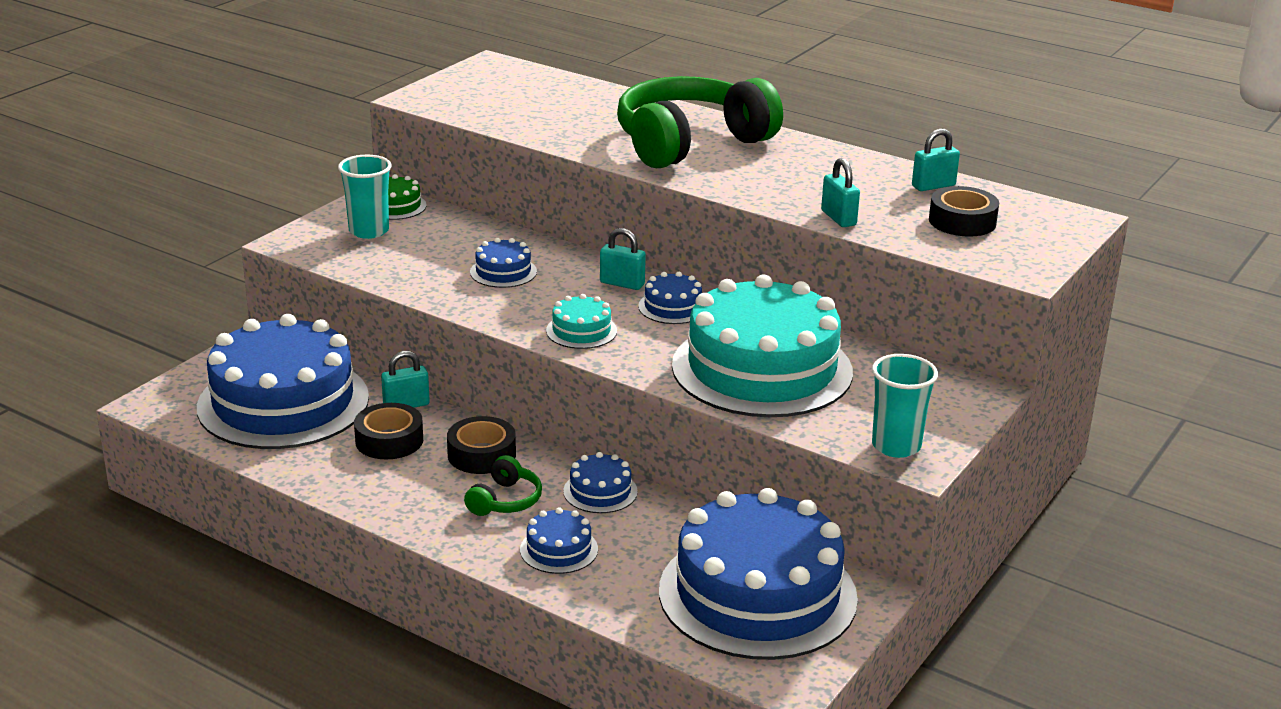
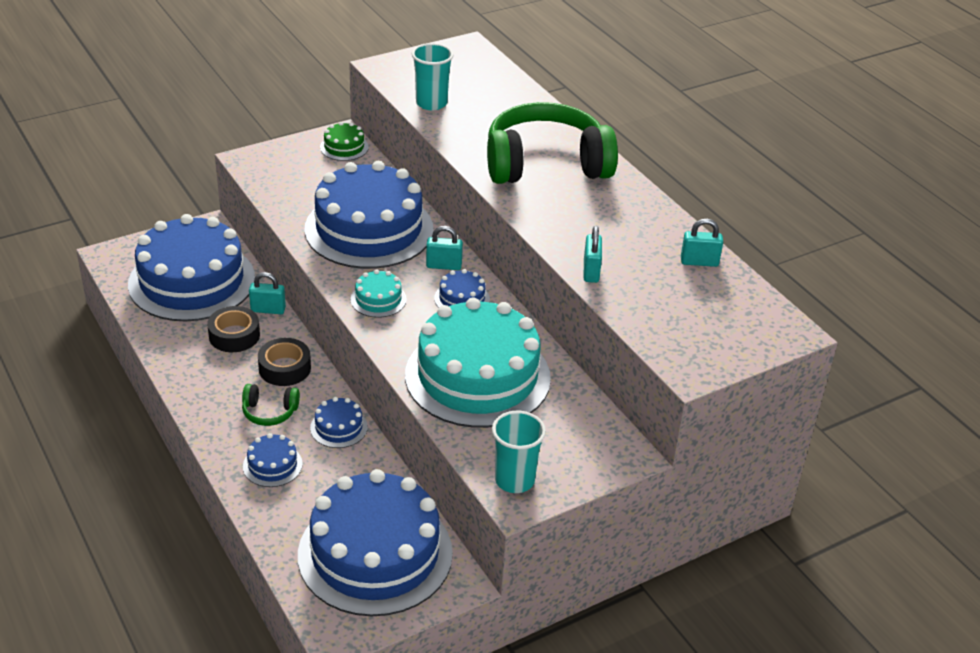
camera: 25 degrees right, 10 degrees up
turquoise cup [338,155,392,239] -> turquoise cup moved to [412,43,454,110]
green headphones [464,455,542,516] -> green headphones turned 45 degrees clockwise [242,384,300,426]
blue cake [470,238,537,288] -> blue cake [304,161,433,269], size x2.46
turquoise padlock [600,228,646,290] -> turquoise padlock turned 45 degrees counterclockwise [426,226,463,270]
black tape [929,186,999,237] -> none

